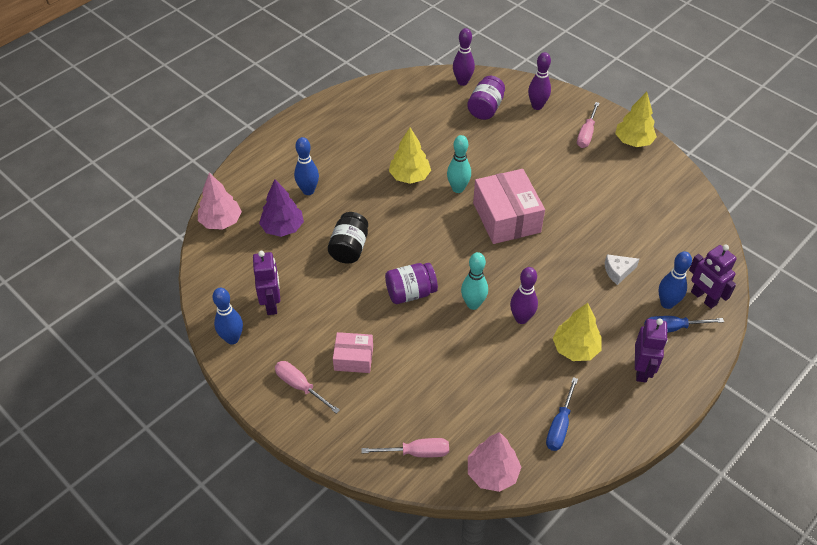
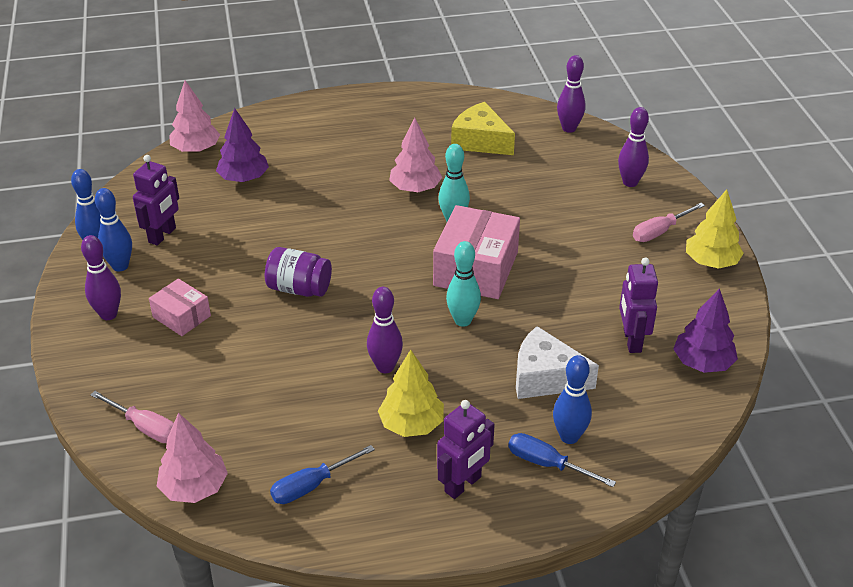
camera: 35 degrees right, 10 degrees down
pink screwdriver [275,361,340,414] -> purple bowling pin [81,235,121,320]
blue bowling pin [294,137,319,195] -> blue bowling pin moved to [95,188,132,271]
black jar [328,212,368,264] -> none
yellow tree [389,128,431,184] -> pink tree [389,118,442,192]
turquoise bowling pin [461,252,488,310] -> turquoise bowling pin moved to [446,241,481,327]
purple jar [467,76,505,120] -> none
white cheese [605,254,639,285] -> white cheese [516,326,599,399], size x1.77
purple robot [689,245,737,309] -> purple robot moved to [619,257,658,353]
none -> yellow cheese [451,102,515,155]
none -> purple tree [673,288,738,373]

